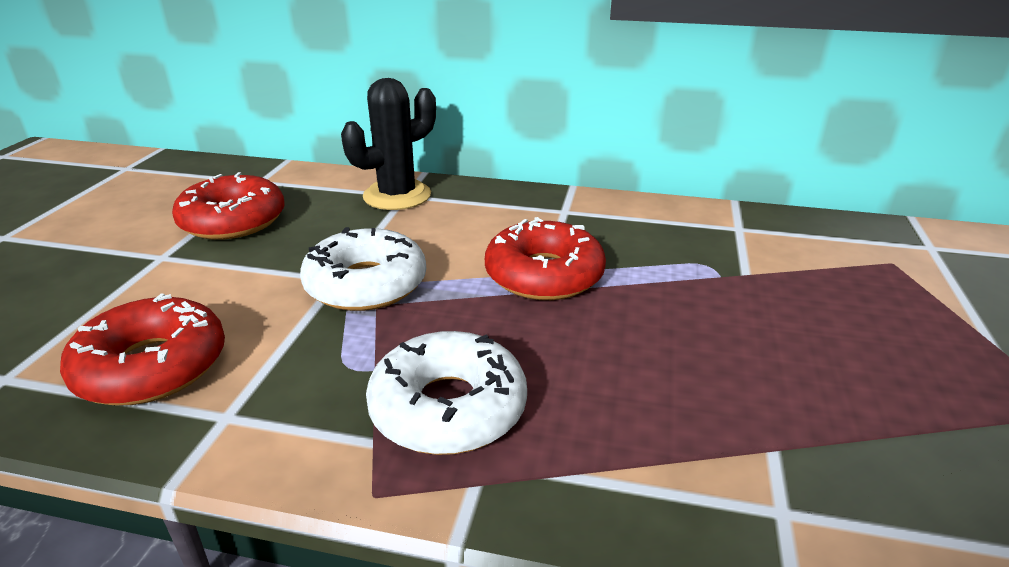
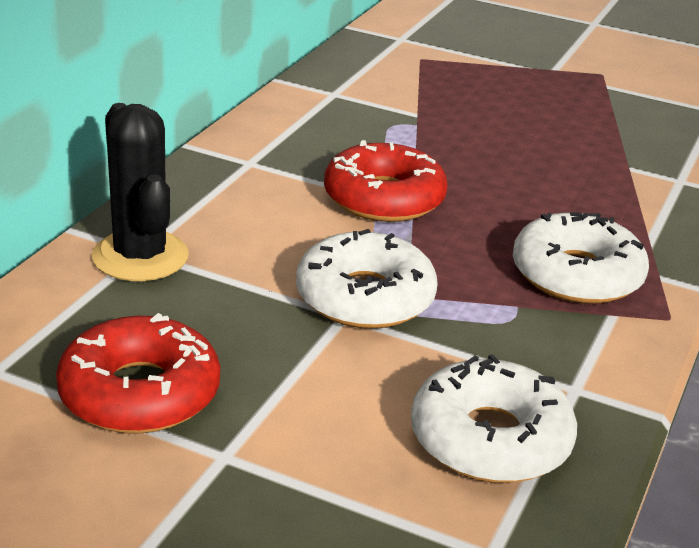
camera: 80 degrees left, 0 degrees up
red donut [60,293,225,405] -> white donut [411,354,577,483]

